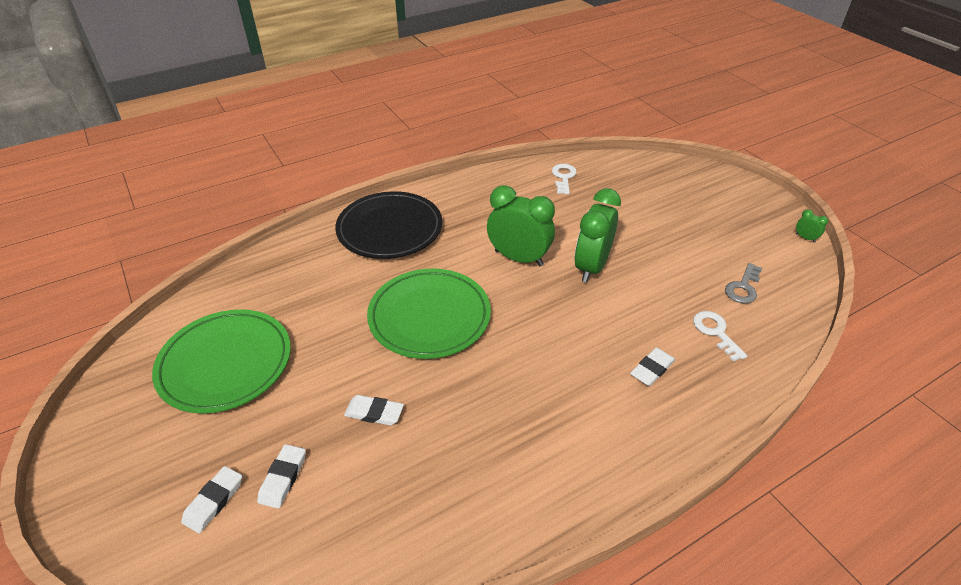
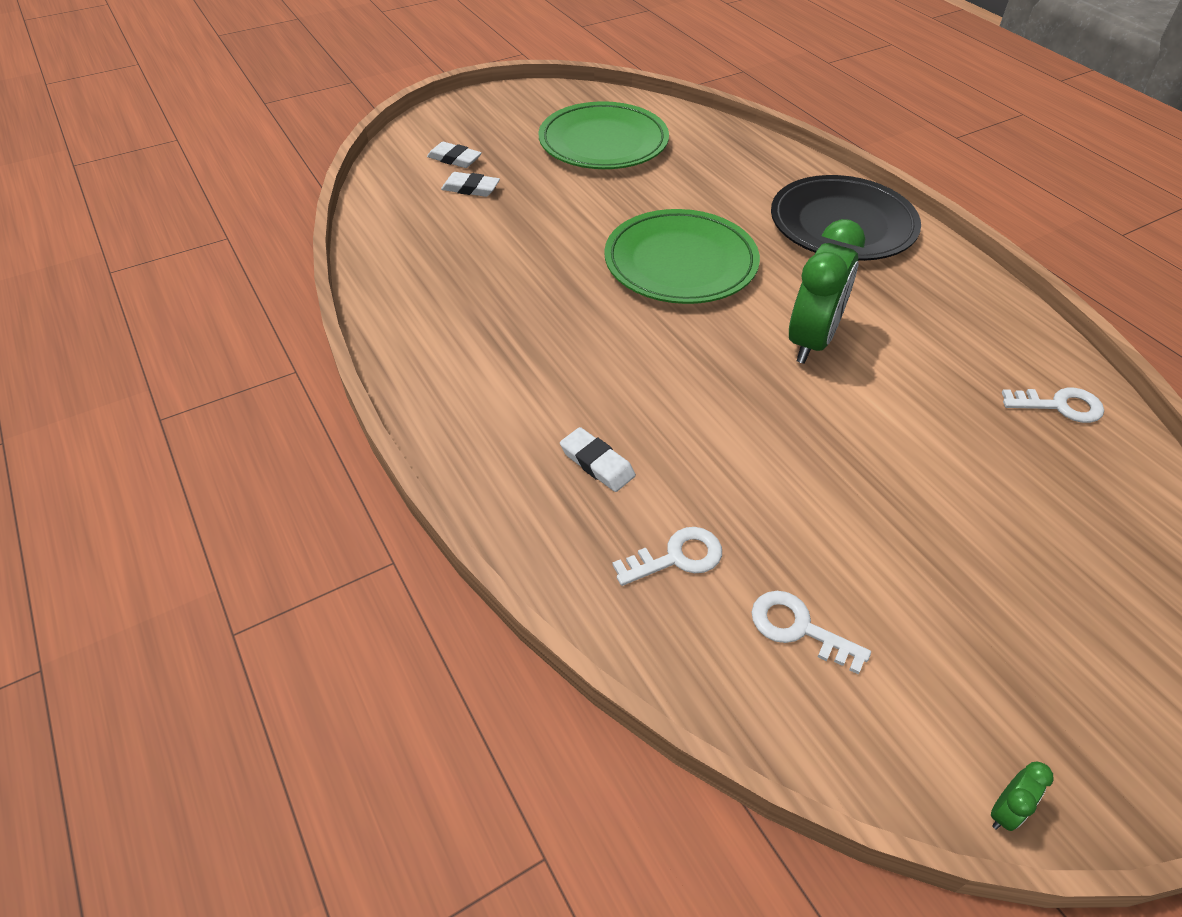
camera: 90 degrees right, 5 degrees up
white eraser [344,395,404,425] -> none
green clock [574,188,621,283] -> none
grey key [725,263,762,303] -> white key [752,591,871,675]

